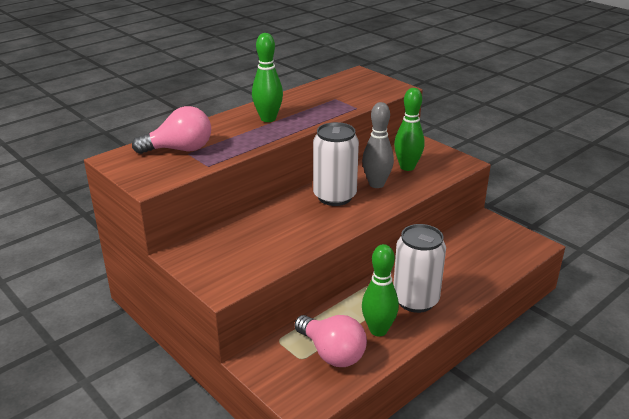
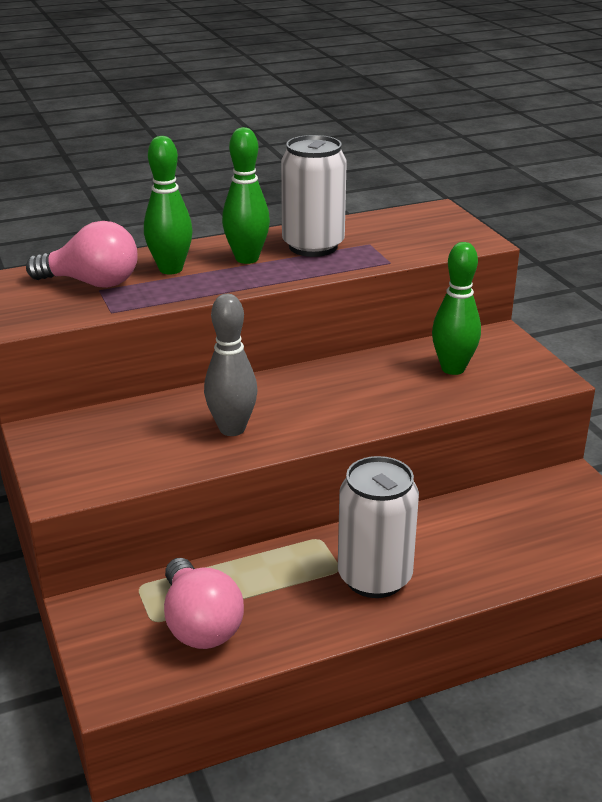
camera: 20 degrees right, 0 degrees up
white can [313,122,359,206] -> white can moved to [281,135,347,257]
grey bowling pin [362,102,394,188] -> grey bowling pin moved to [204,294,258,436]
green bowling pin [362,244,399,336] -> green bowling pin moved to [144,136,192,274]

